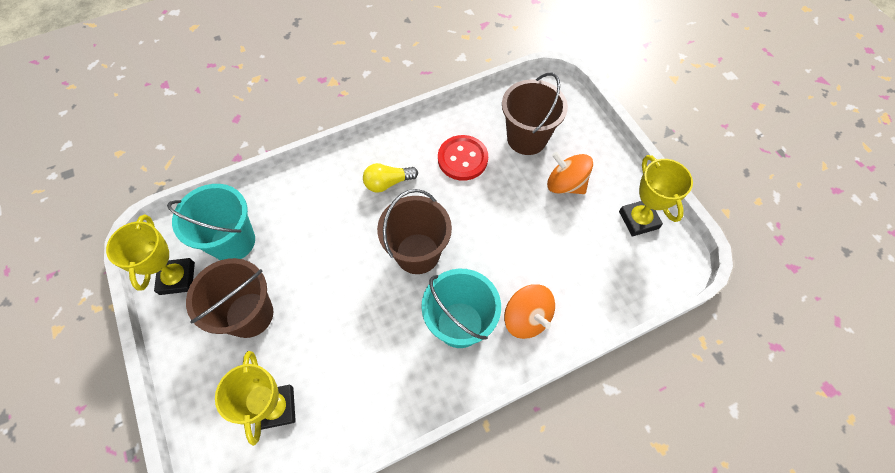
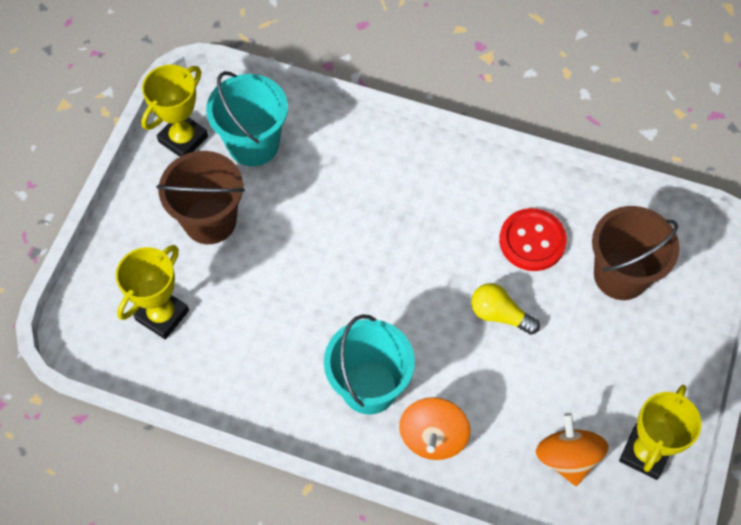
camera: 45 degrees right, 0 degrees up
yellow light bulb [363,163,418,193] -> yellow light bulb moved to [471,283,540,335]
brown bucket [377,189,452,274] -> none
orange spinning top [547,152,593,194] -> orange spinning top moved to [536,413,608,486]

